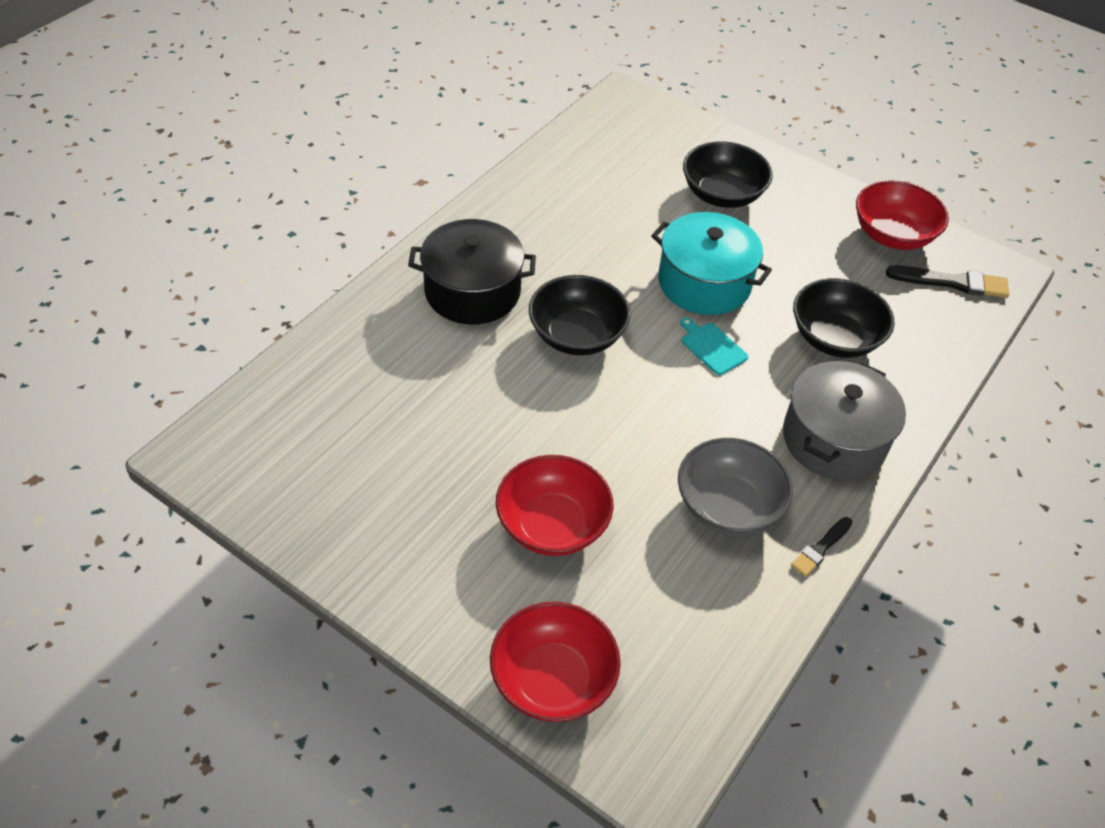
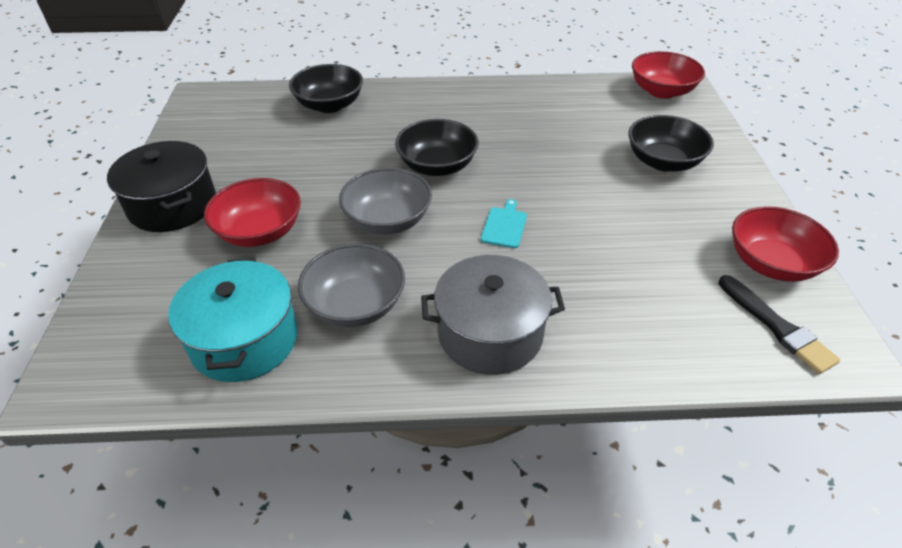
camera: 55 degrees right, 5 degrees down
black pot [408,219,536,324] -> black pot moved to [107,141,216,232]
red bowl [490,601,621,722] -> red bowl moved to [632,51,705,99]
turquoise pot [651,212,772,315] -> turquoise pot moved to [168,258,298,382]
black brush [791,517,853,577] -> none
black bowl [793,278,895,358] -> black bowl moved to [289,64,363,113]
none -> grey bowl [339,168,432,235]

